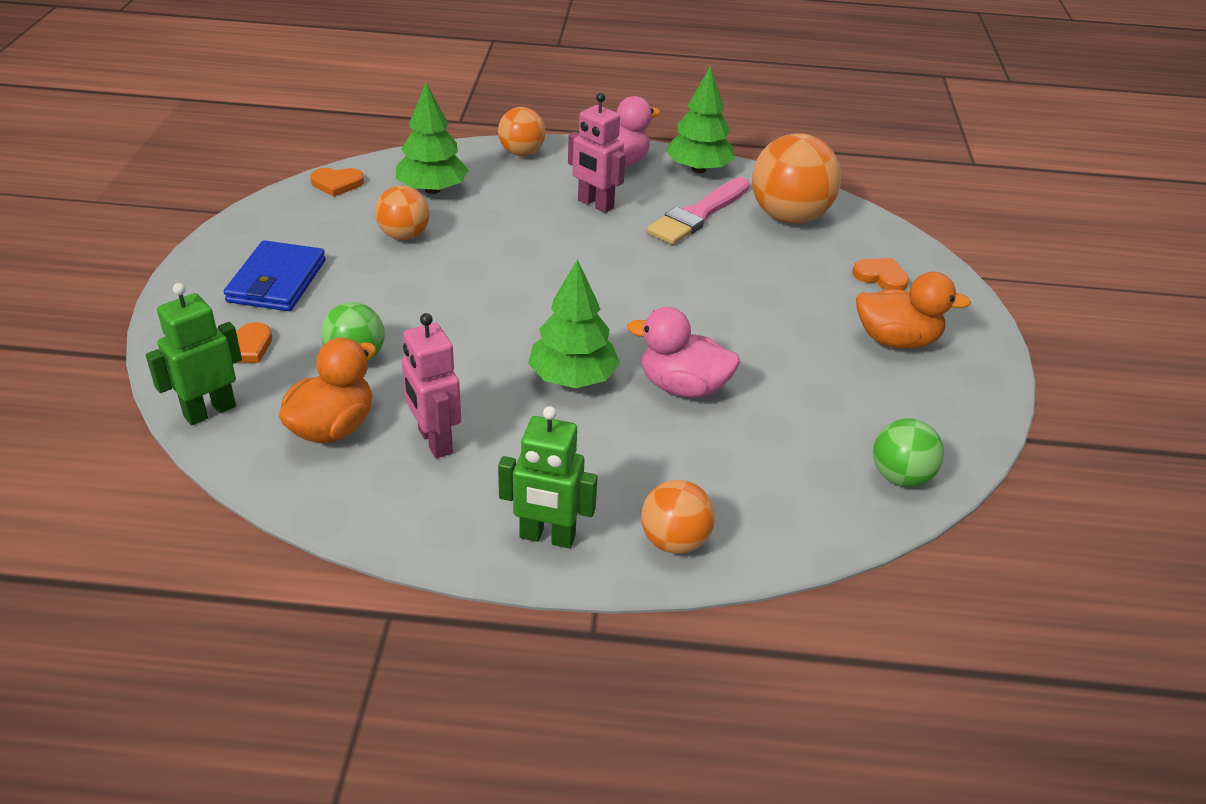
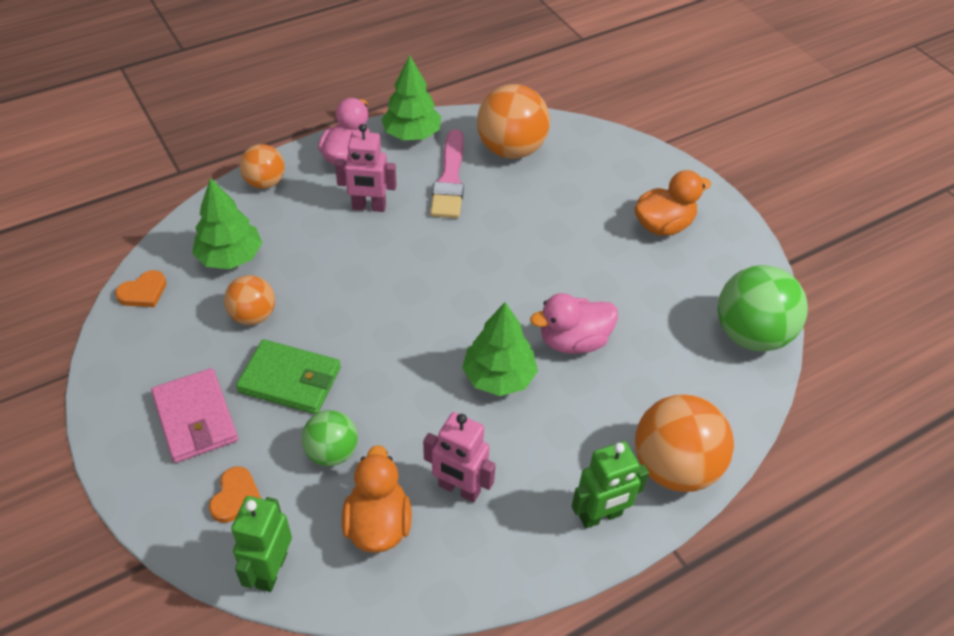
camera: 35 degrees left, 10 degrees up
blue wallet [224,240,326,311] -> pink wallet [151,368,238,463]
orange ball [641,480,715,554] -> orange ball [635,394,734,492], size x1.71
orange heart [852,258,909,291] -> none
green ball [873,418,944,487] -> green ball [717,265,808,352], size x1.71
none -> green wallet [236,339,341,414]

